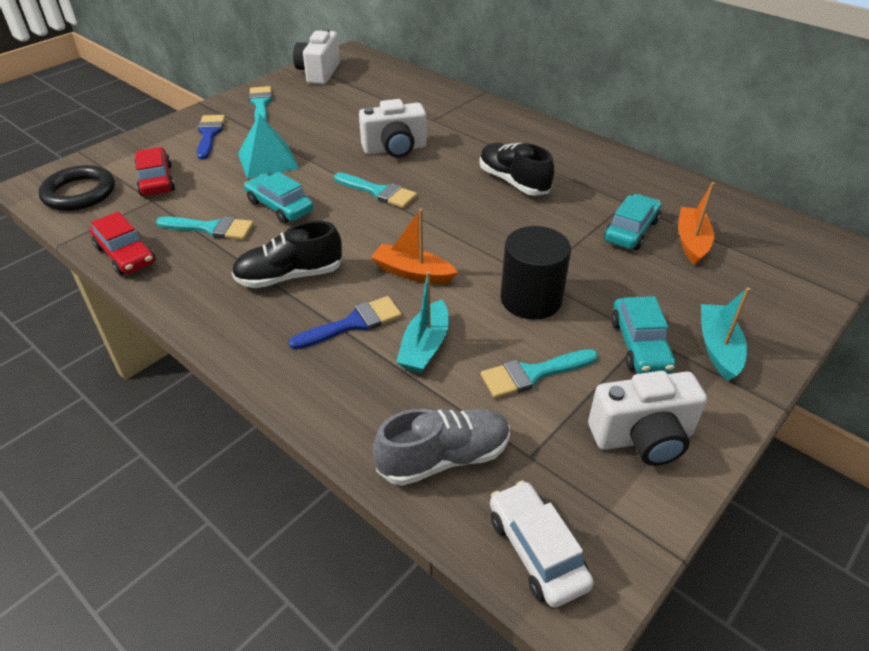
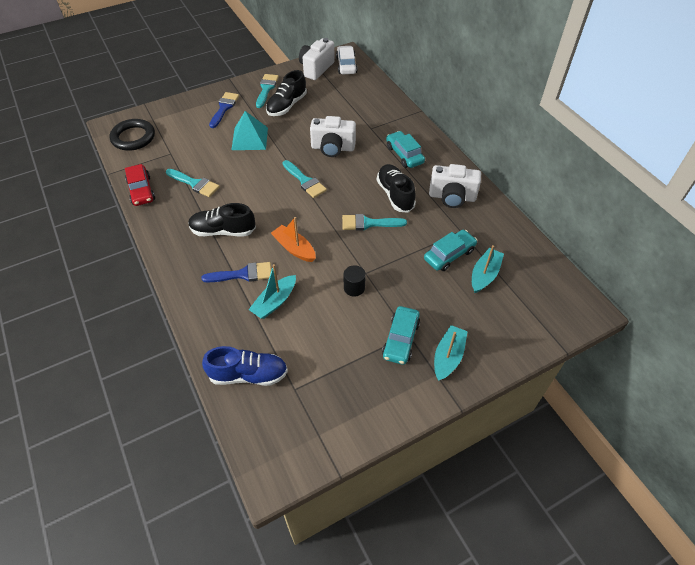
camera: 20 degrees right, 10 degrees up
red car [135,147,175,196] -> none
turquoise car [244,172,314,224] -> turquoise car moved to [386,131,425,168]
grey shoe [373,408,510,486] -> blue shoe [202,346,288,386]
turquoise brush [481,349,598,398] -> turquoise brush moved to [342,214,407,231]
white car [490,480,594,608] -> white car moved to [336,46,358,74]
black cylinder [500,226,571,320] -> black cylinder [344,265,366,296], size x0.54
white camera [588,371,707,466] -> white camera moved to [429,164,481,208]
orange boat [678,182,715,265] -> turquoise boat [472,245,504,293]
none -> black shoe [266,70,307,116]

